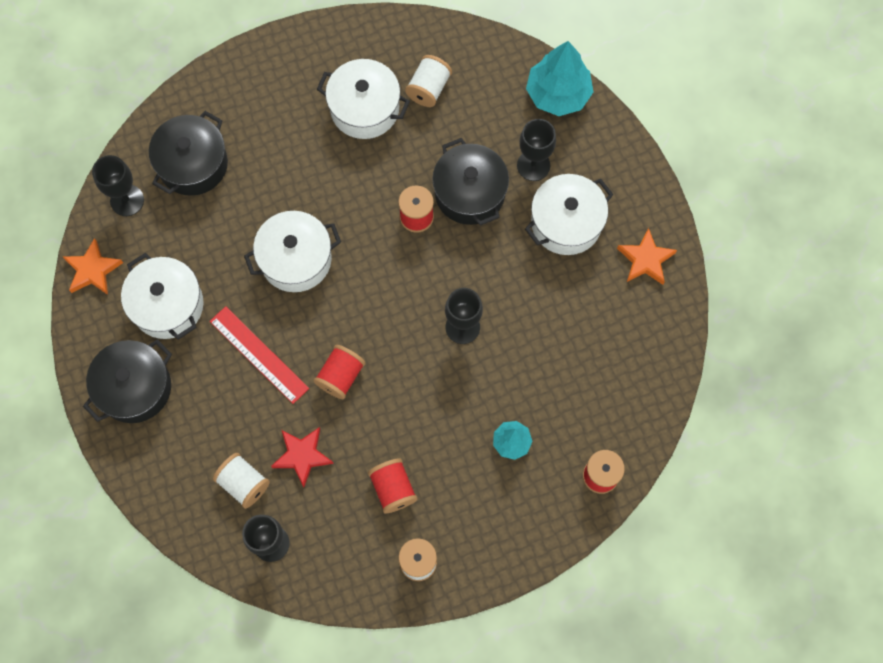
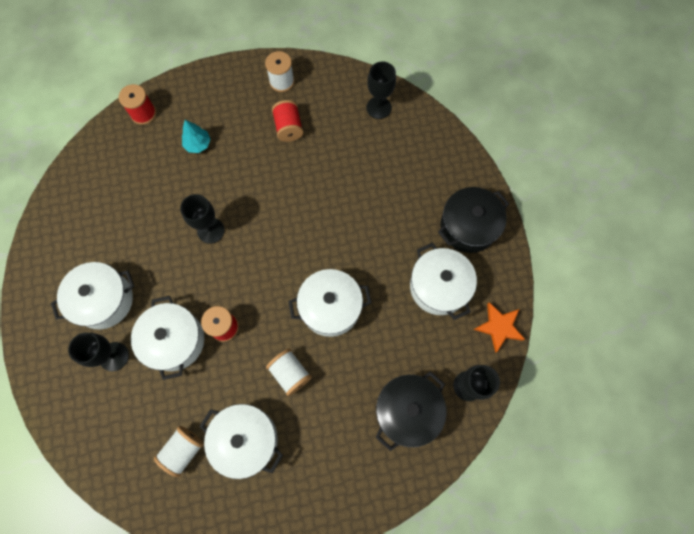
camera: 170 degrees left, 0 degrees up
red ruler [210,306,309,404] -> none
white spool [213,453,270,509] -> white spool moved to [266,349,312,396]
red star [271,427,334,487] -> none
red spool [313,345,366,399] -> none
black pot [432,138,509,226] -> white pot [131,296,204,380]
turquoise tree [526,41,593,116] -> none
orange star [617,228,677,285] -> none

